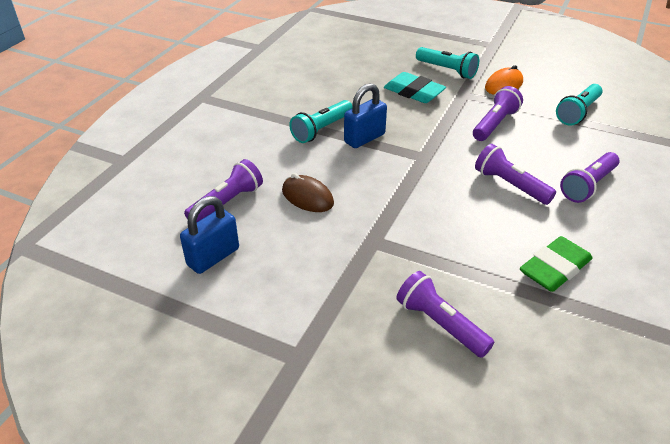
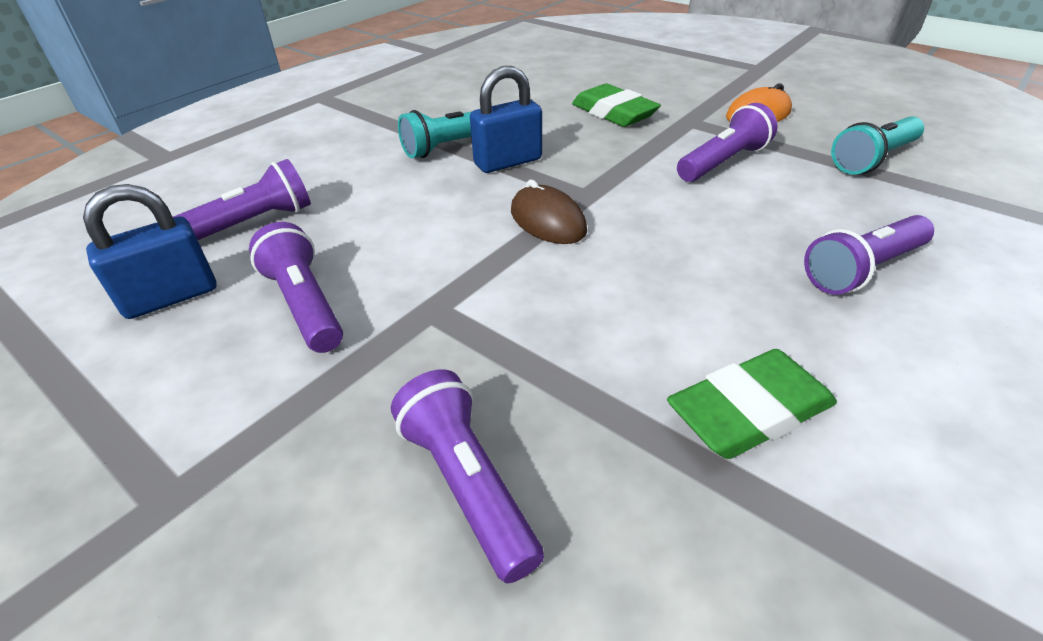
camera: 15 degrees right, 0 degrees up
brown mouse [282,173,334,212] -> brown mouse moved to [511,180,587,244]
turquoise eraser [384,72,446,103] -> green eraser [572,84,661,127]
turquoise flashlight [416,47,479,79] -> none
purple flashlight [475,144,556,205] -> purple flashlight moved to [249,222,343,353]

